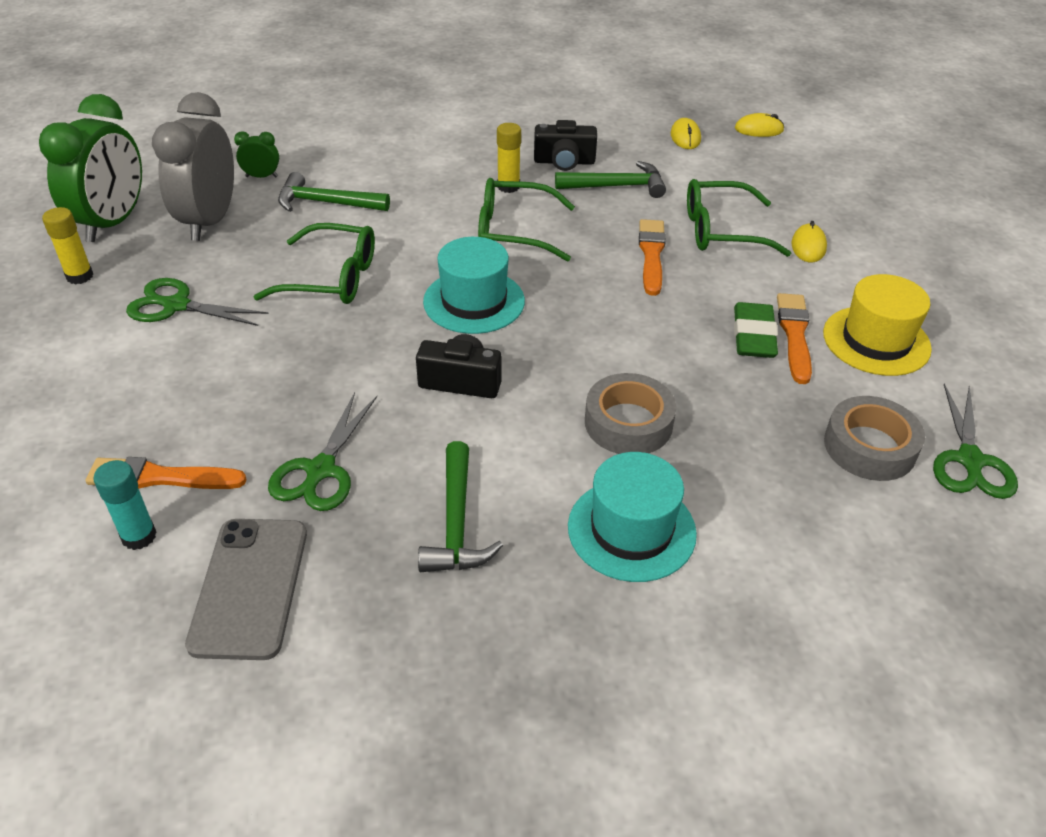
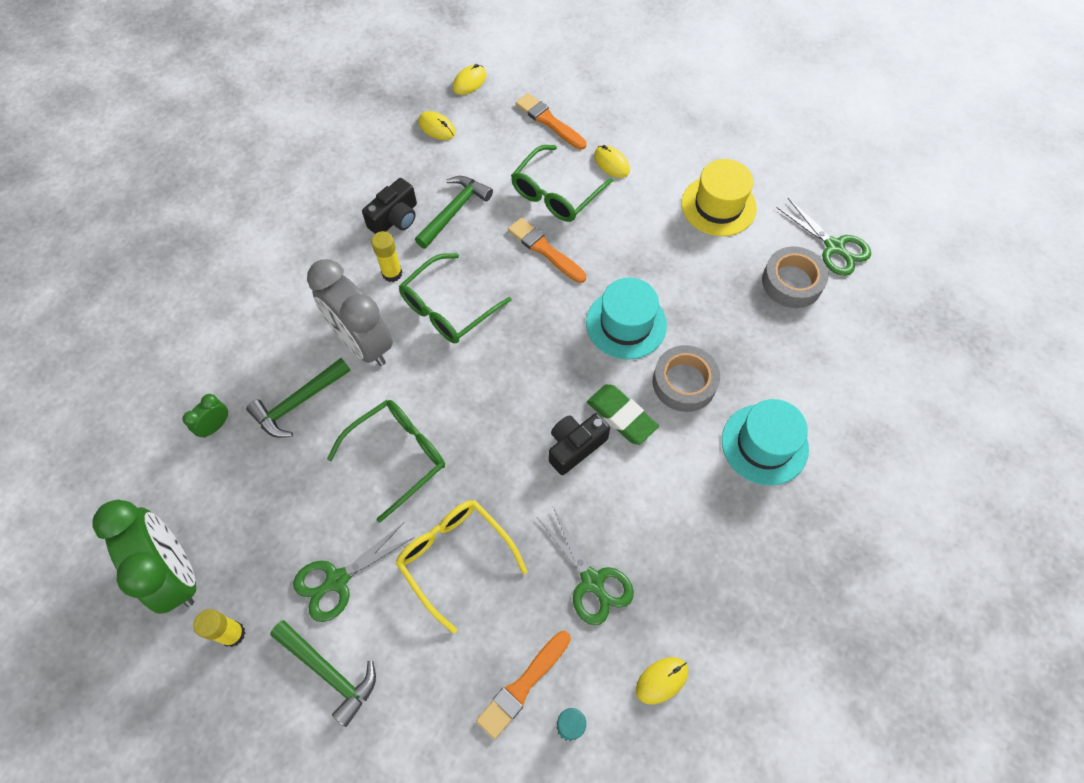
camera: 50 degrees left, 20 degrees up
grey clock [152,92,234,241] -> grey clock moved to [307,259,393,366]
grey phone [185,519,307,660] -> yellow mouse [636,657,688,704]
green hammer [418,441,503,572] -> green hammer moved to [270,620,376,727]
turquoise hat [423,237,525,334] -> turquoise hat moved to [586,277,667,360]
green eraser [734,302,778,358] -> green eraser moved to [587,384,659,445]
orange brush [777,293,812,384] -> orange brush moved to [515,93,587,150]
none -> yellow glasses [395,500,527,634]

